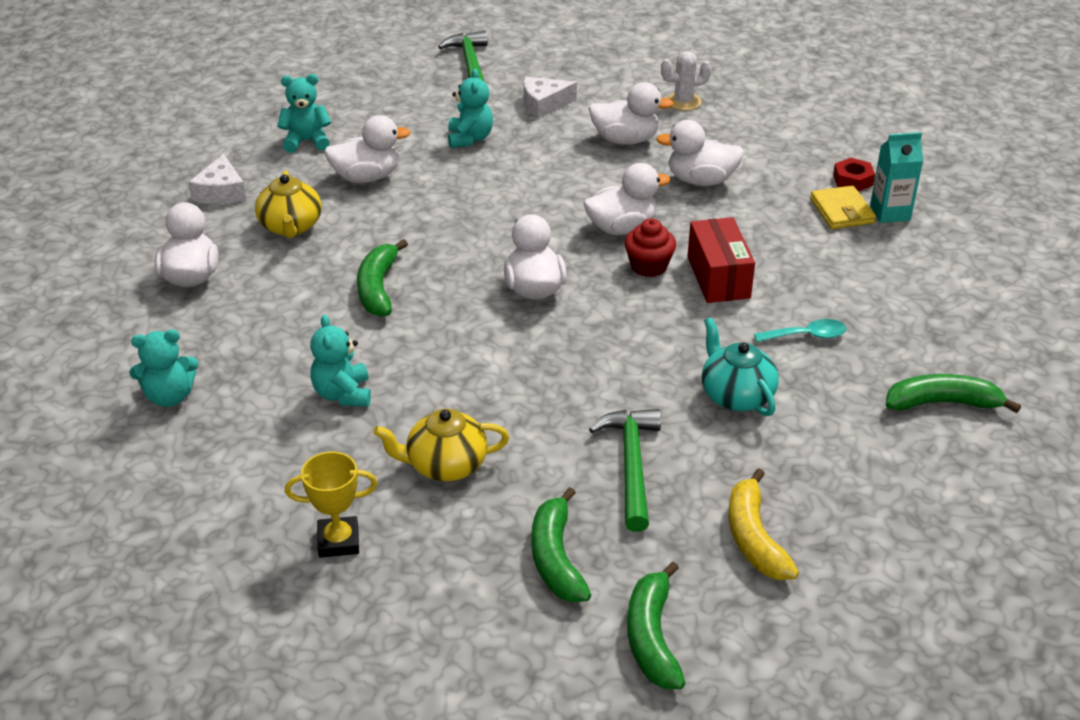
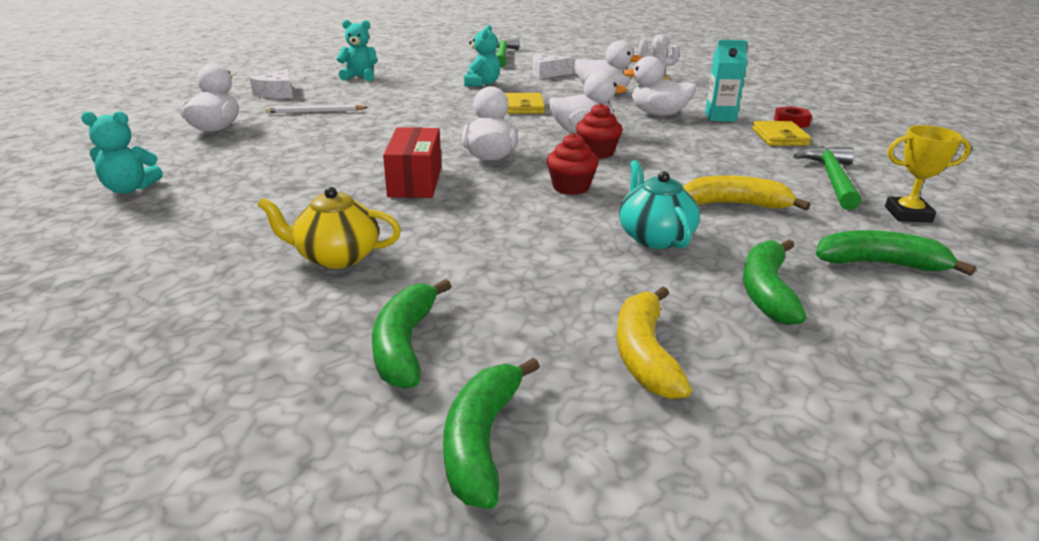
camera: 10 degrees right, 10 degrees down
yellow teapot [255,171,322,238] -> white pencil [265,104,368,113]
yellow trophy [285,452,378,558] -> yellow trophy moved to [885,125,971,222]
turquoise teddy bear [310,314,371,407] -> none
white duck [324,115,411,183] -> none
green banana [357,239,408,317] -> green banana moved to [743,240,807,325]
green hammer [589,409,661,532] -> green hammer moved to [793,146,861,210]
red box [687,217,755,303] -> red box moved to [383,127,441,198]
turquoise spoon [754,319,846,342] -> yellow banana [683,175,810,210]
turquoise carton [870,132,923,223] -> turquoise carton moved to [705,40,747,122]
none -> yellow wallet [505,93,545,114]
none -> red cupcake [546,133,599,195]

